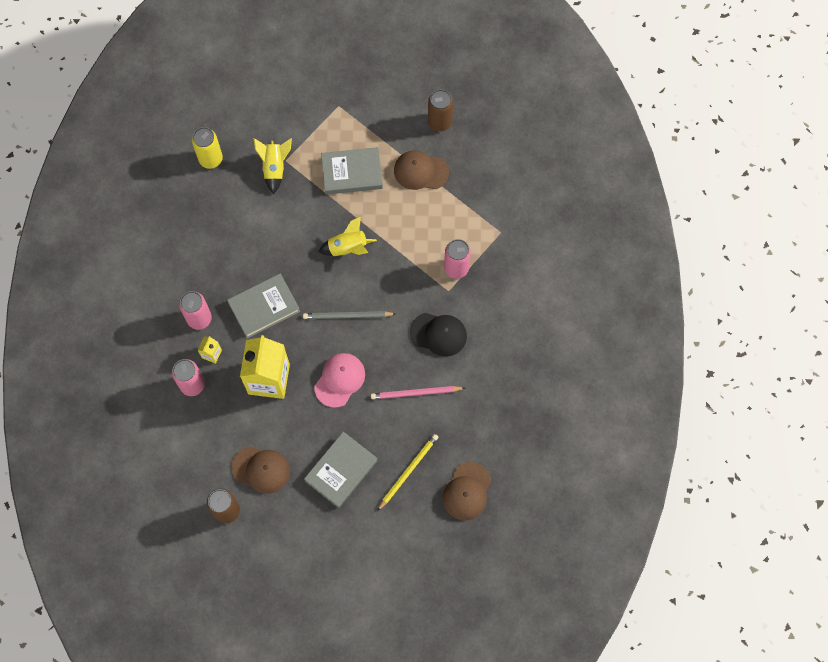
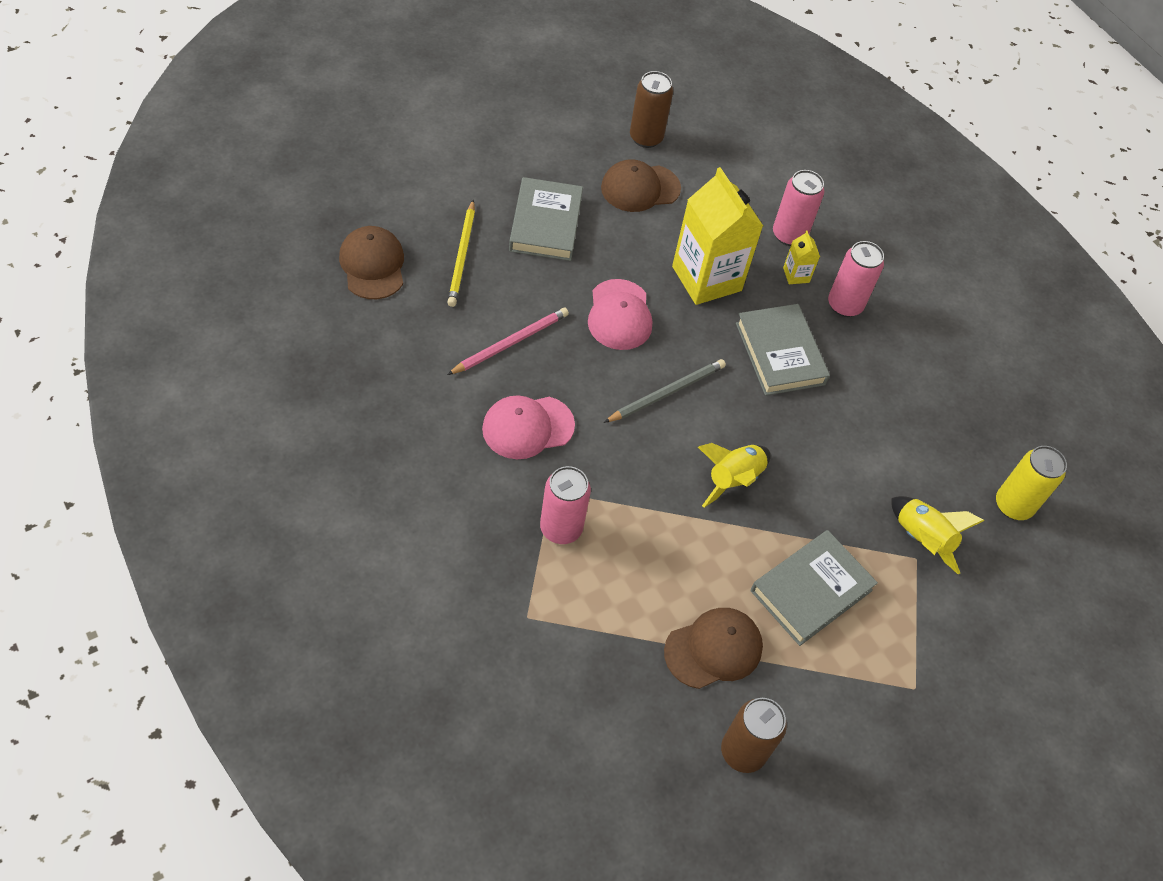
camera: 140 degrees right, 15 degrees down
grey book [227,274,300,338] -> grey book turned 45 degrees counterclockwise [736,304,830,396]
black cap [410,313,467,357] -> pink cap [482,395,575,459]

